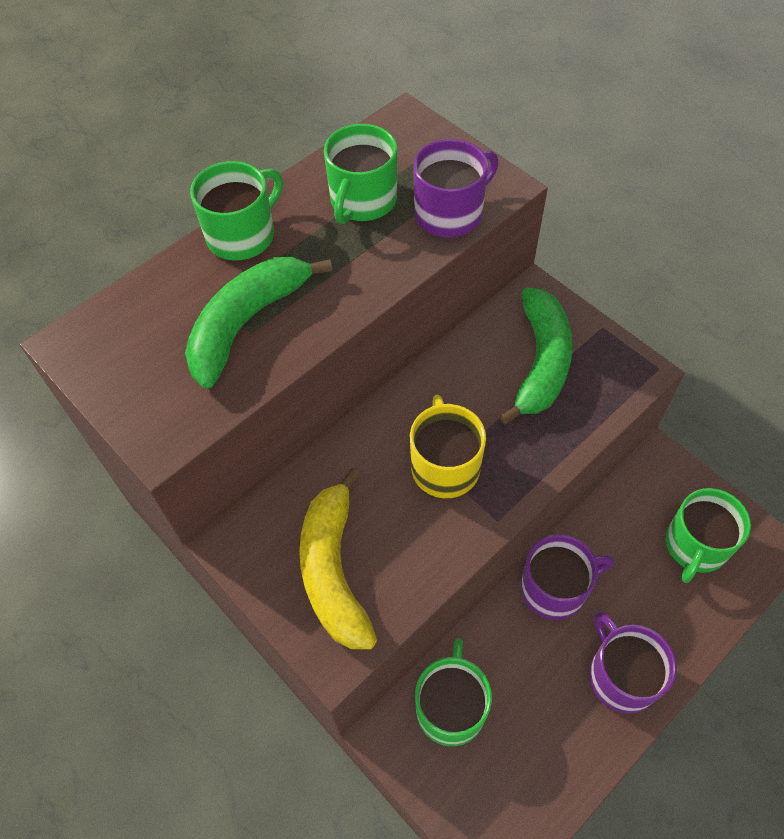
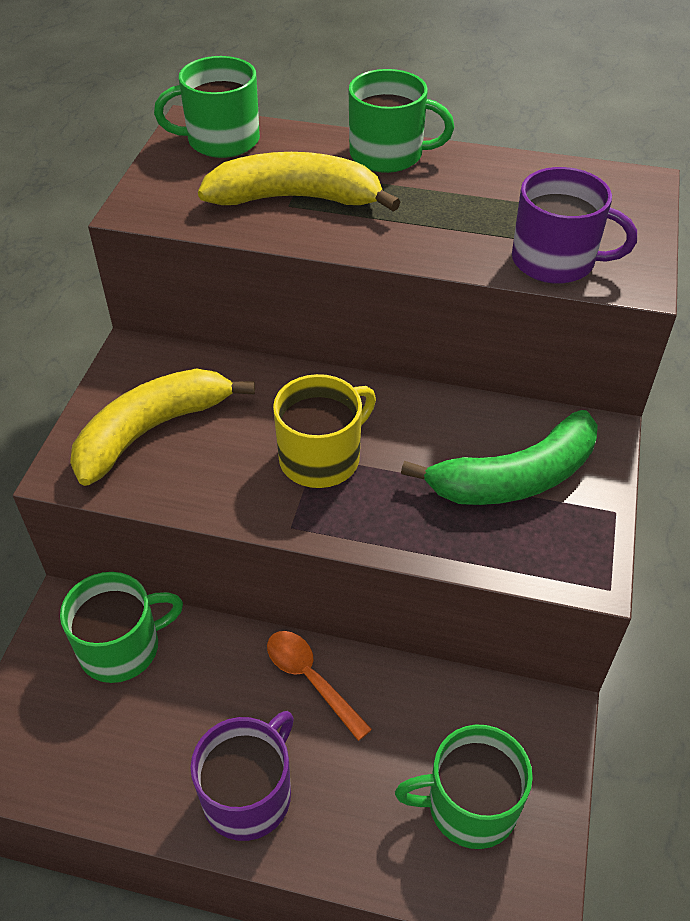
camera: 55 degrees right, 10 degrees down
green banana [185,257,332,389] -> yellow banana [198,152,401,212]
green mug [324,124,397,224] -> green mug moved to [154,56,260,158]
purple mug [521,534,614,620] -> orange spoon [267,631,372,741]

